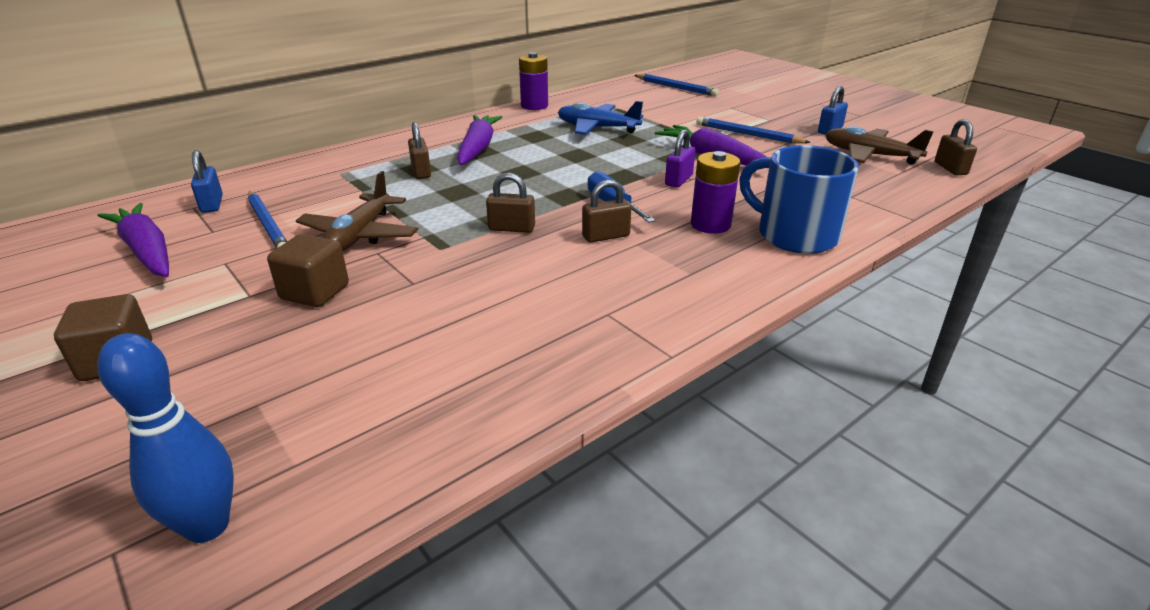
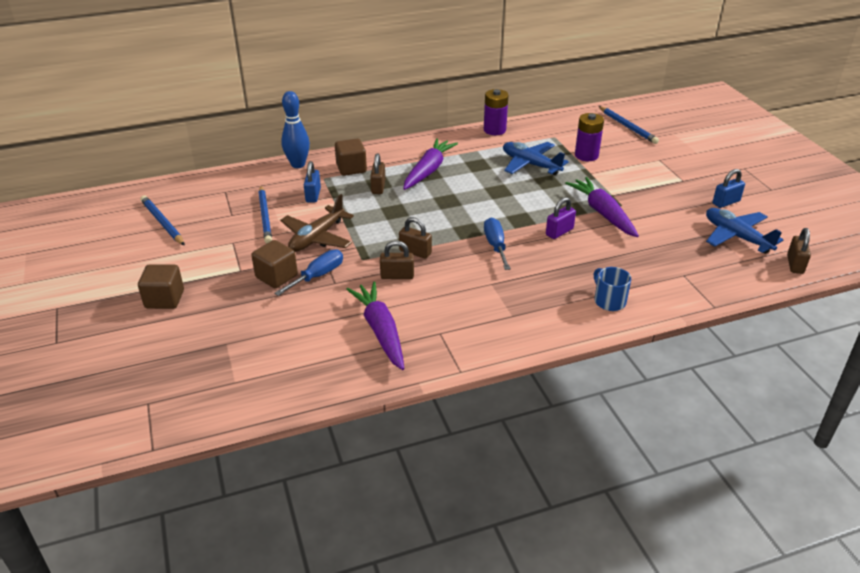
camera: 20 degrees right, 5 degrees up
blue bowling pin [97,333,234,543] -> blue bowling pin moved to [281,91,310,168]
purple carrot [98,203,169,277] -> purple carrot moved to [346,281,404,370]
blue padlock [191,150,223,213] -> blue padlock moved to [304,161,321,203]
brown padlock [582,180,631,243] -> brown padlock moved to [380,241,414,279]
purple battery [691,151,740,234] -> purple battery moved to [575,113,604,161]
blue pencil [696,117,811,144] -> blue pencil moved to [141,195,185,246]
blue mug [739,145,859,254] -> blue mug [594,267,631,311], size x0.54
brown plane [825,126,934,165] -> blue plane [706,208,784,254]
none -> blue screwdriver [274,249,343,296]
none -> brown cube [335,138,367,176]

